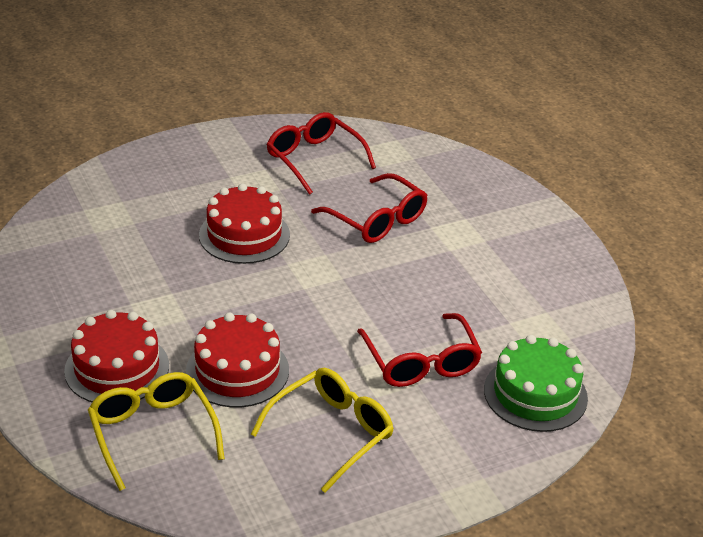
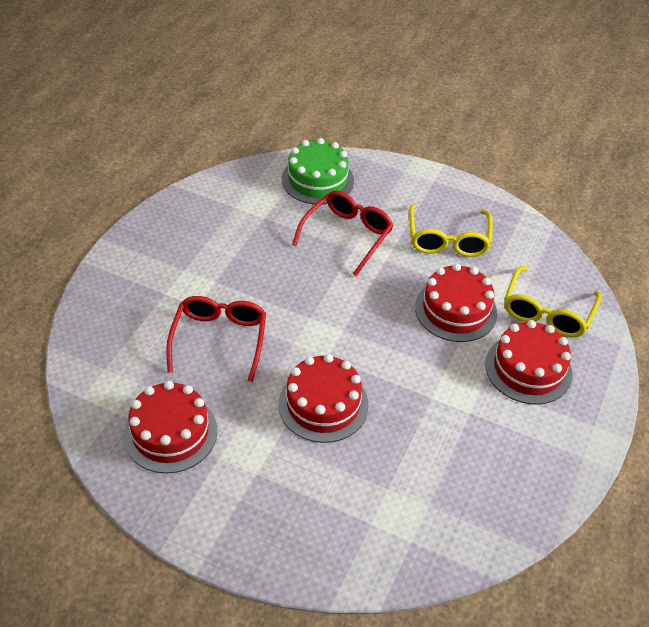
camera: 130 degrees left, 10 degrees up
yellow glasses [251,368,394,493] -> yellow glasses turned 90 degrees counterclockwise [409,204,493,257]
red glasses [266,112,376,195] -> red cake [124,381,217,473]

